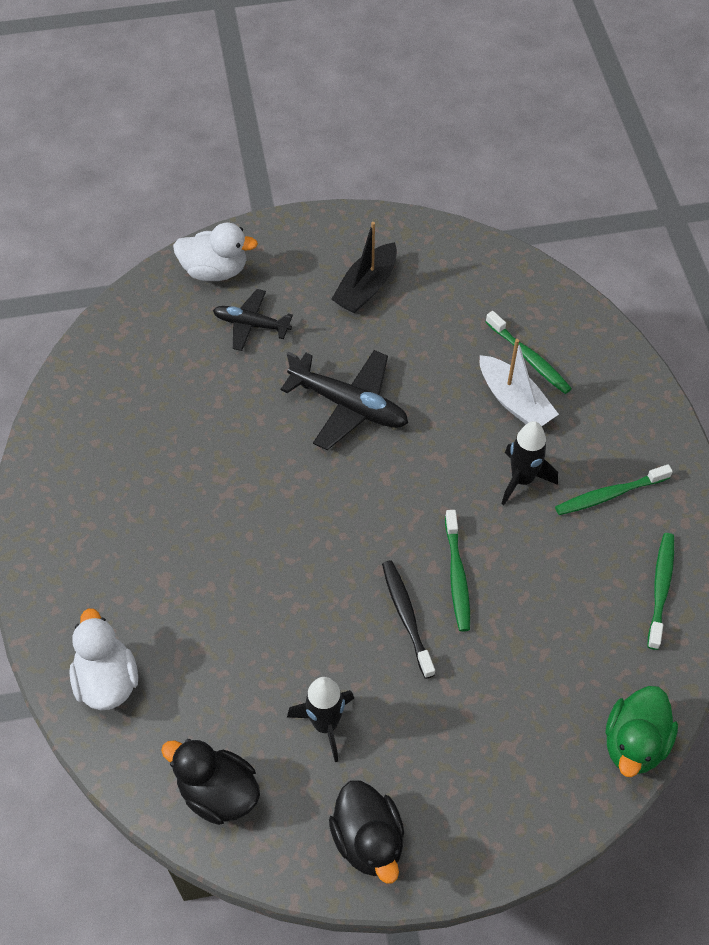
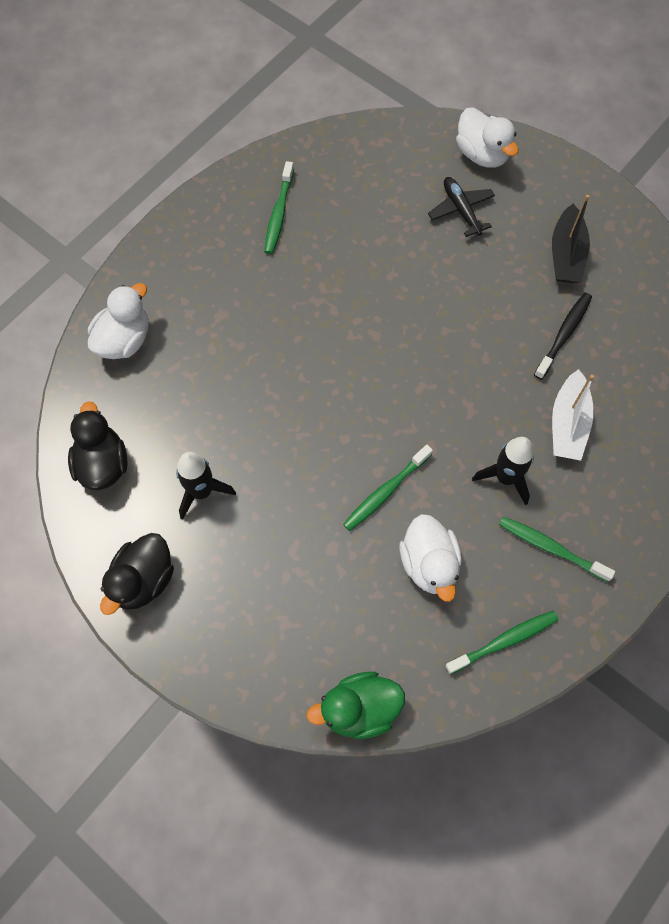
camera: 50 degrees right, 10 degrees up
black plane [281,350,408,450] -> none
black boat [331,222,397,313] -> black boat turned 75 degrees counterclockwise [552,195,590,283]
black toothbrush [382,560,435,679] -> black toothbrush moved to [534,293,592,379]
green toothbrush [486,311,572,394] -> green toothbrush moved to [264,161,294,254]
none -> white duck [399,514,462,602]

